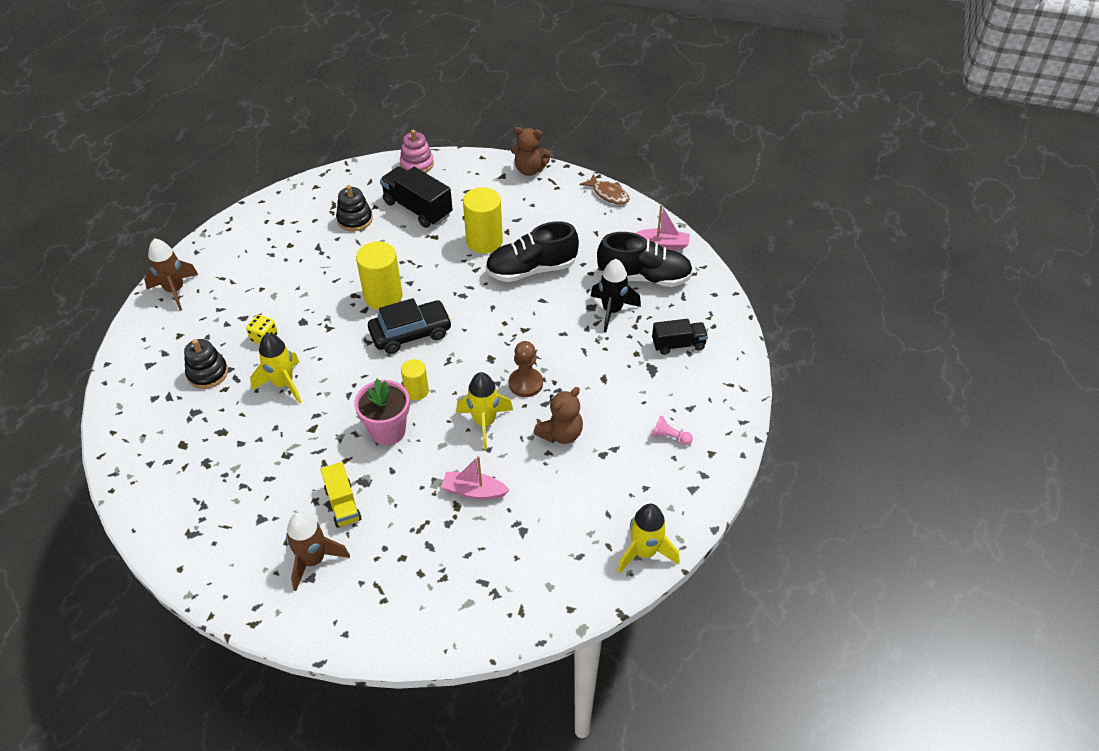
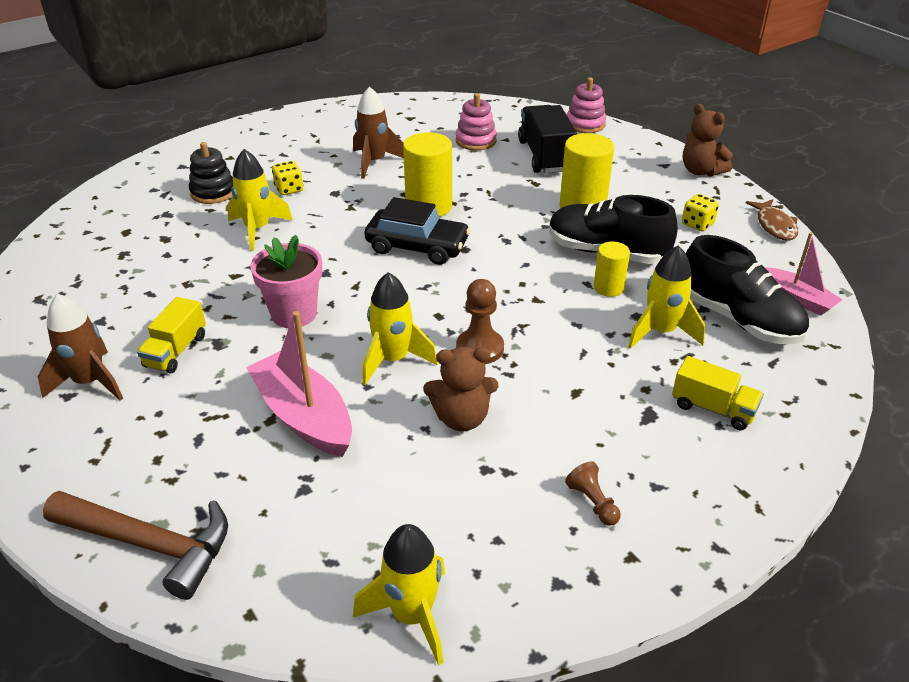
camera: 40 degrees right, 10 degrees down
brown rocket [144,238,198,310] -> brown rocket moved to [353,86,404,179]
black stacking toy [336,185,373,231] -> pink stacking toy [456,93,497,151]
yellow cylinder [401,359,429,400] -> yellow cylinder moved to [594,241,630,297]
pink boat [441,456,510,500] -> pink boat [246,311,352,457], size x1.65
black rocket [591,259,641,332] -> yellow rocket [628,245,705,349]
black truck [652,319,708,355] -> yellow truck [672,356,764,430]
pink pawn [652,415,693,445] -> brown pawn [565,461,621,526]
none -> brown hammer [43,491,228,600]
none -> yellow dice [682,194,719,231]

